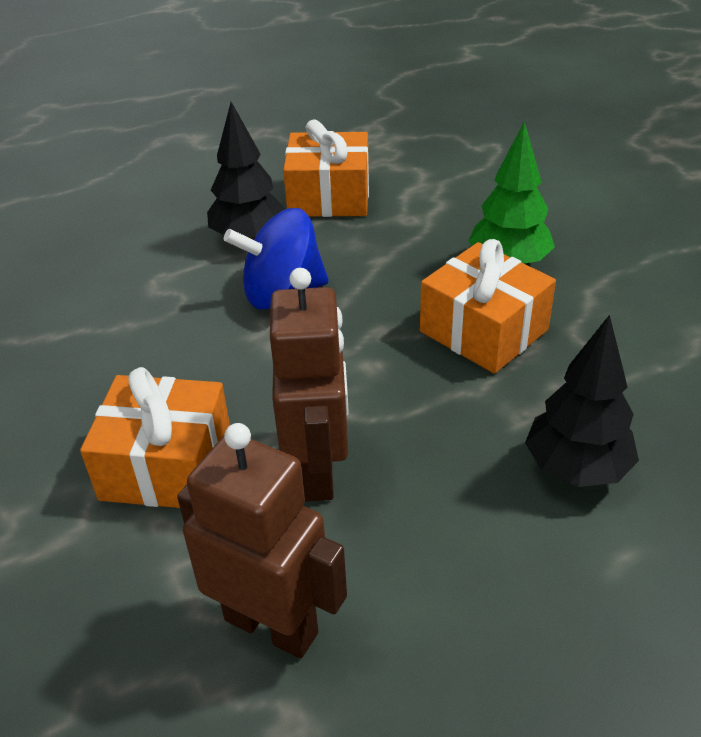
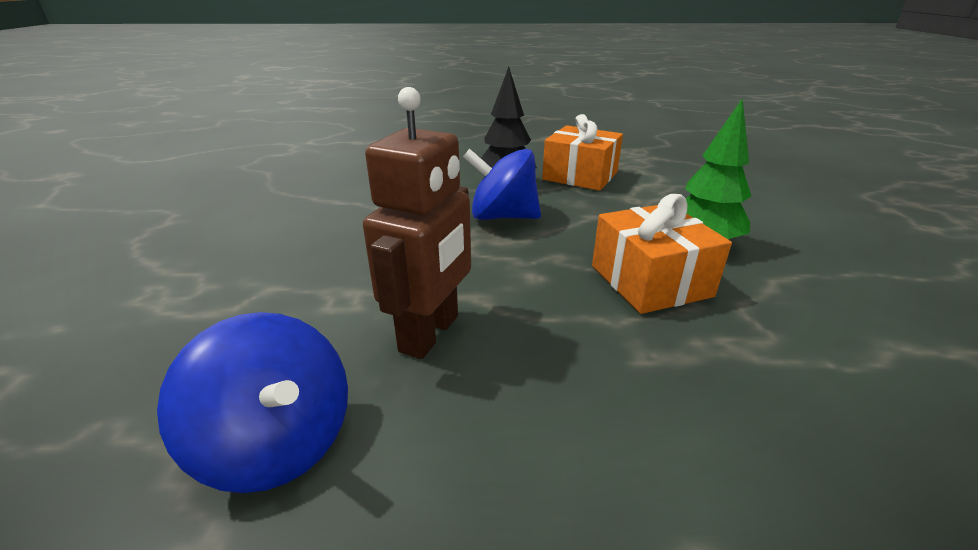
camera: 25 degrees right, 10 degrees down
orange gift [80,367,230,508] -> none
brown robot [177,423,347,659] -> blue spinning top [157,312,348,493]
black tree [525,315,639,487] -> none

